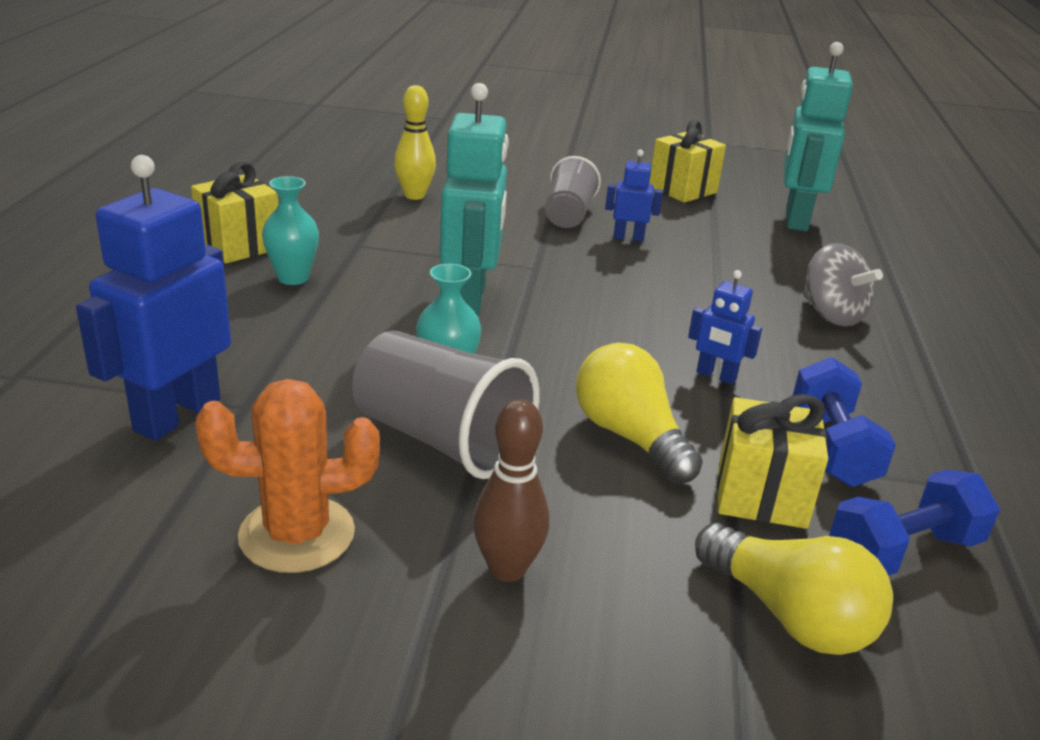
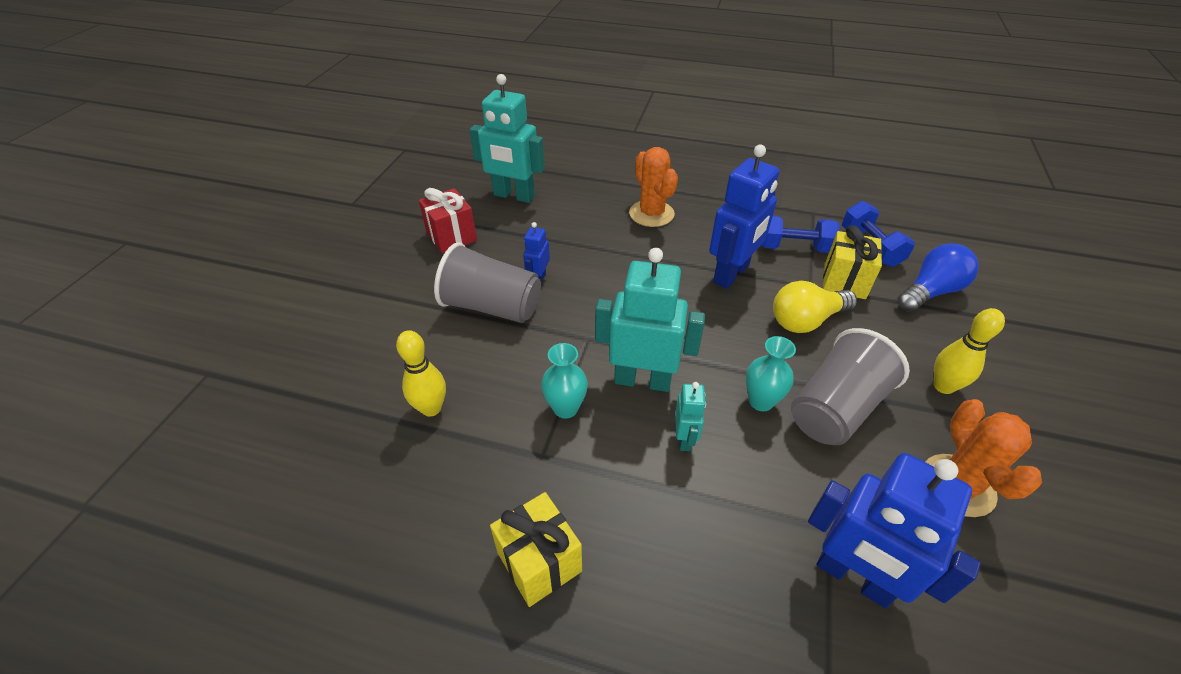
camera: 80 degrees left, 15 degrees up
turquoise vase [262,176,319,285] -> turquoise vase moved to [541,343,588,419]
brown bowling pin [473,399,550,582] -> yellow bowling pin [933,308,1005,394]
grey cup [545,156,601,228] -> grey cup [434,243,541,323], size x1.50
yellow gift [649,120,726,203] -> red gift [419,188,477,253]
blue robot [688,270,762,384] -> blue robot [709,145,779,289], size x2.03
yellow light bulb [695,523,893,655] -> blue light bulb [897,243,979,312]
grey spinning top [803,243,883,326] -> orange cactus [629,147,678,227]
none -> turquoise robot [675,382,706,451]

